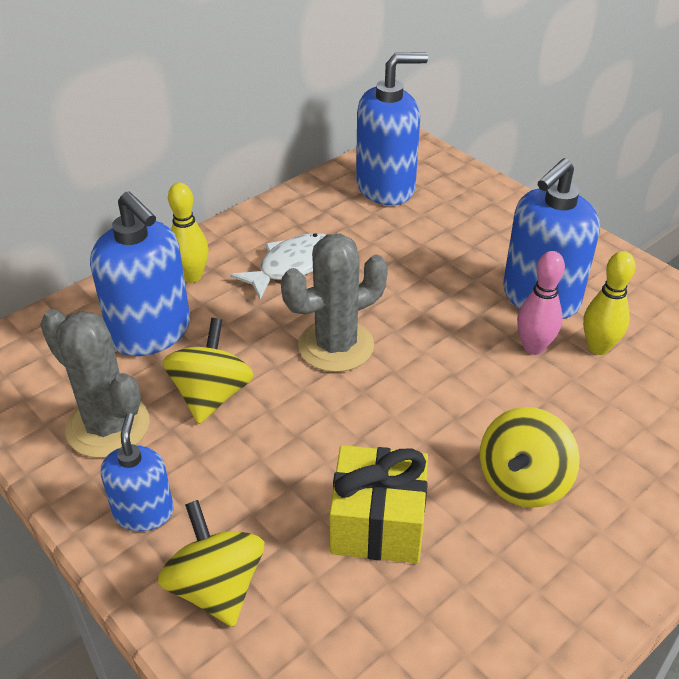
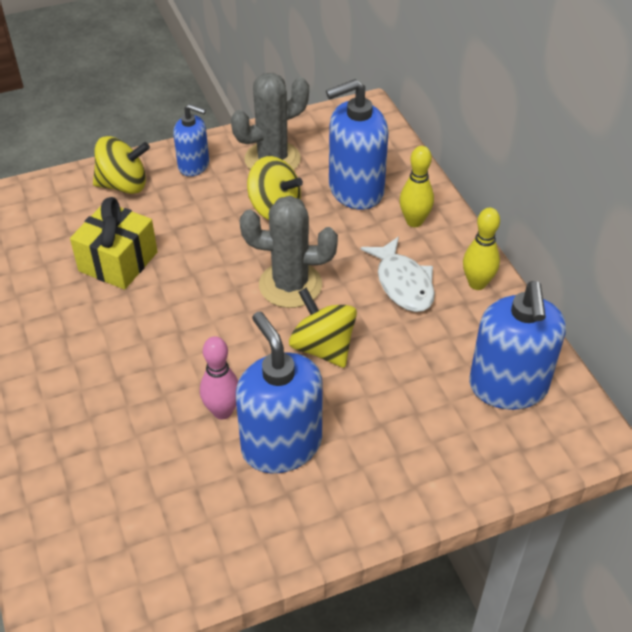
camera: 110 degrees right, 5 degrees up
grey cactus [281,234,388,372] -> grey cactus turned 75 degrees counterclockwise [240,196,338,308]
yellow spinning top [480,407,580,508] -> yellow spinning top moved to [289,288,357,368]
yellow bowling pin [583,251,636,355] -> yellow bowling pin moved to [463,208,500,290]

